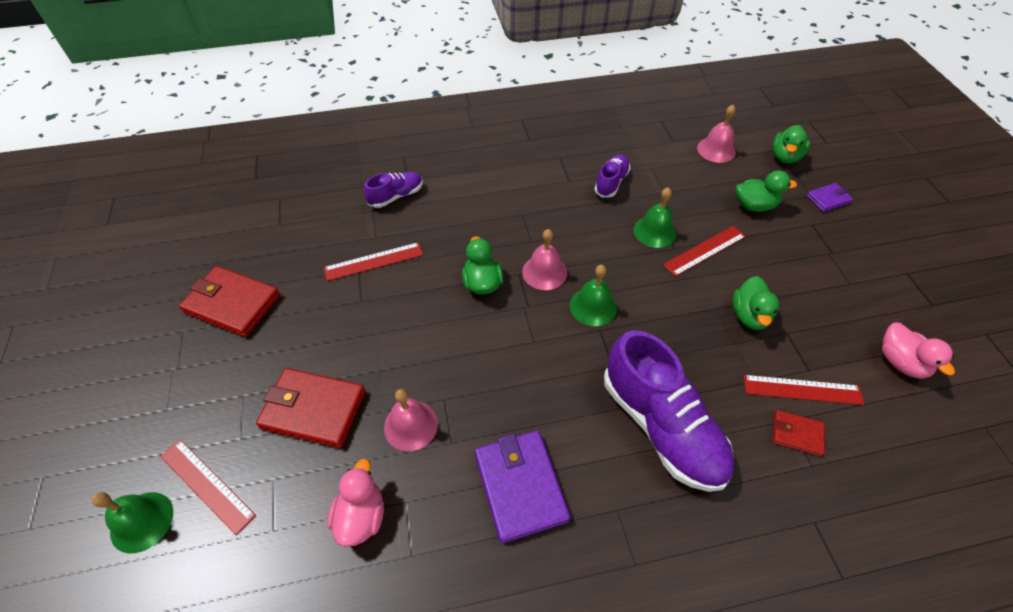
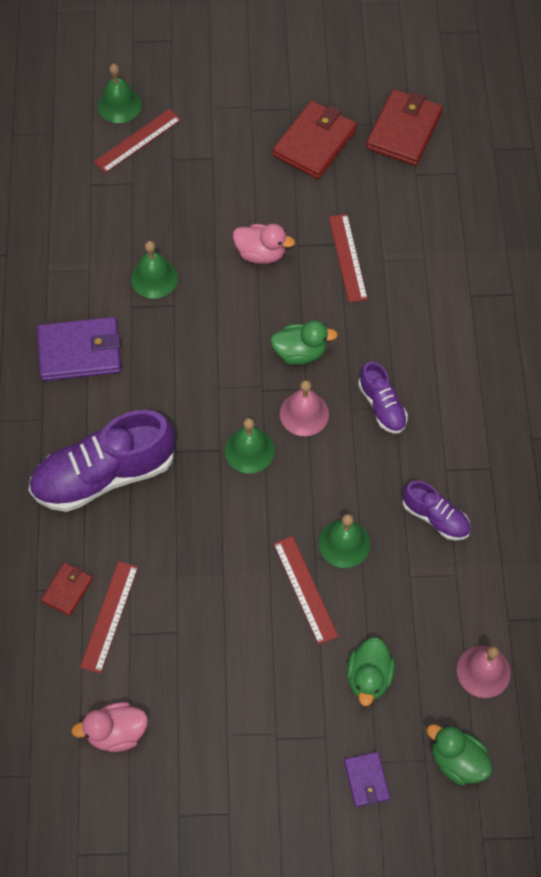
camera: 100 degrees right, 10 degrees up
red wallet [256,368,366,448] -> red wallet moved to [366,89,443,166]
pink duck [328,459,384,547] -> pink duck moved to [233,224,295,264]
purple shoe [364,171,423,208] -> purple shoe moved to [358,362,408,434]
pink bell [384,389,438,451] -> green bell [131,241,178,299]
green duck [733,276,779,330] -> none

